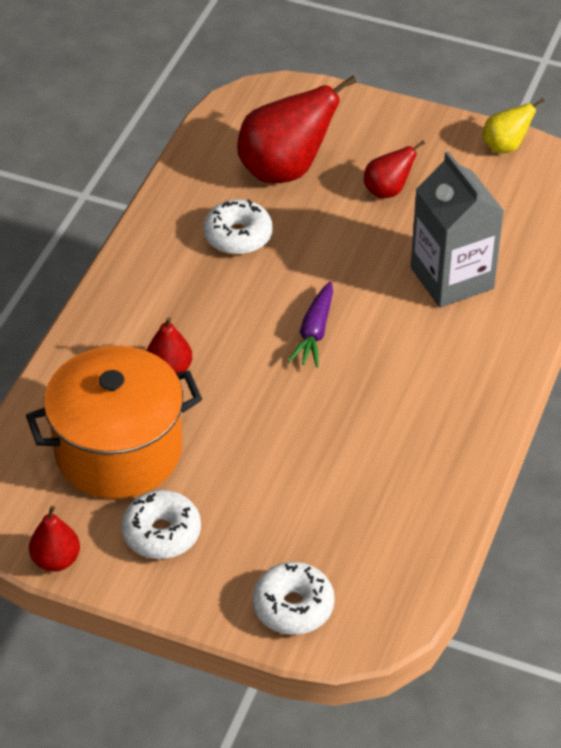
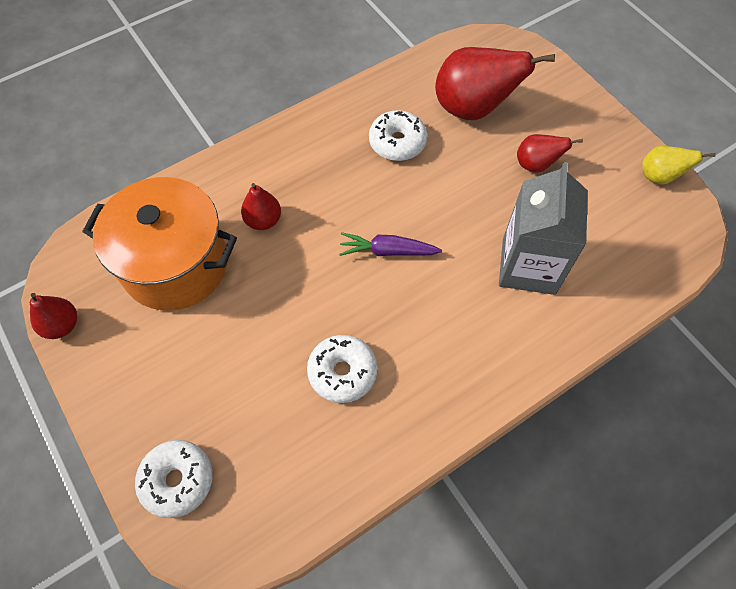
camera: 35 degrees right, 15 degrees up
white donut [121,490,201,559] -> white donut moved to [307,335,377,403]
purple carrot [288,281,333,368] -> purple carrot turned 45 degrees clockwise [339,232,442,256]

